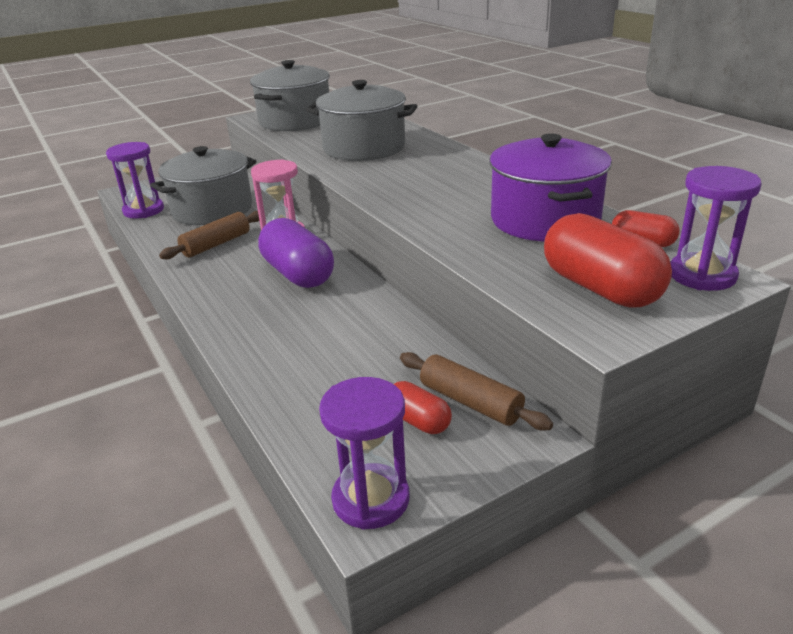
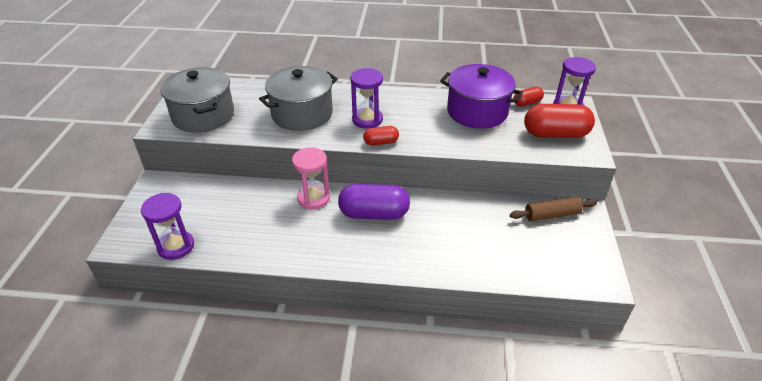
camera: 55 degrees left, 10 degrees up
grey pot [150,146,256,225] -> none
brown rolling pin [159,211,259,259] -> none
purple hourglass [319,377,409,530] -> purple hourglass moved to [350,68,383,129]
red capsule [394,381,452,434] -> red capsule moved to [363,126,399,145]

